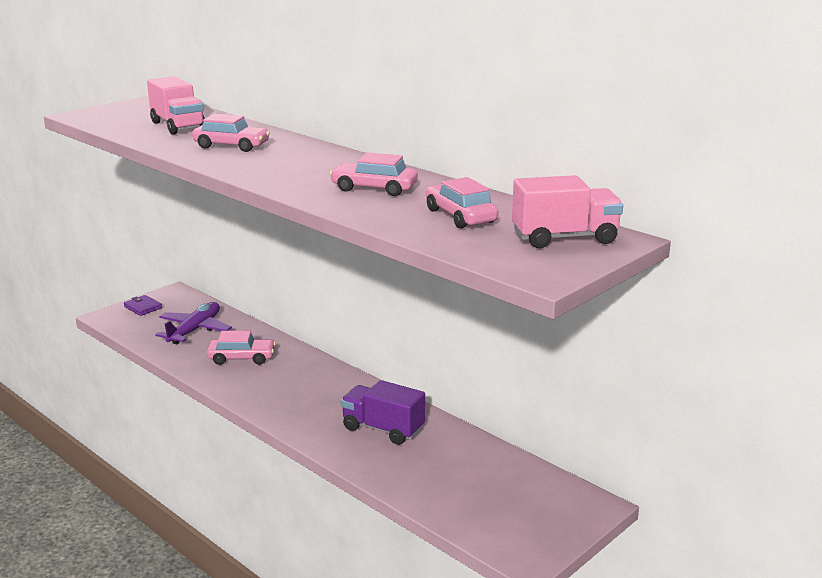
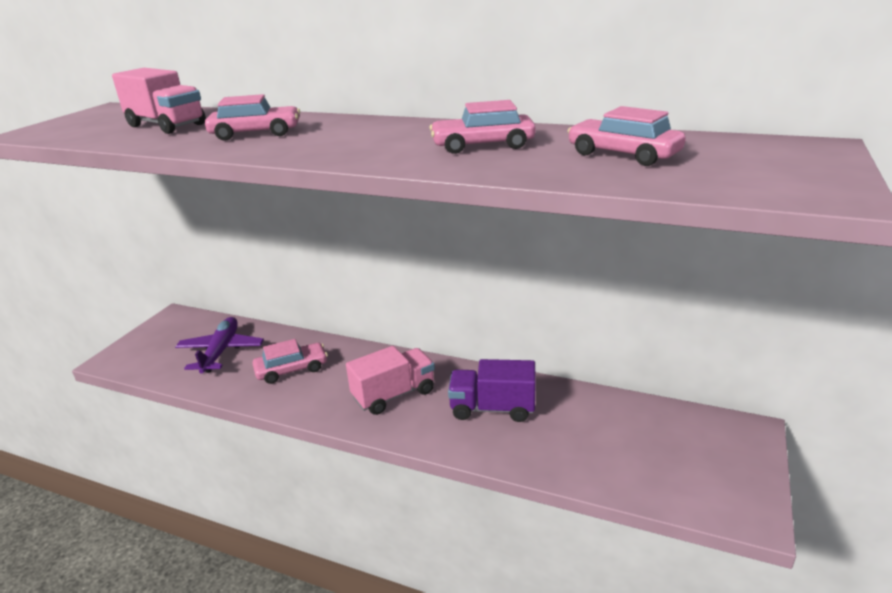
camera: 20 degrees left, 5 degrees up
purple wallet [124,295,162,316] -> none
pink truck [512,175,623,248] -> pink truck moved to [346,346,435,415]

